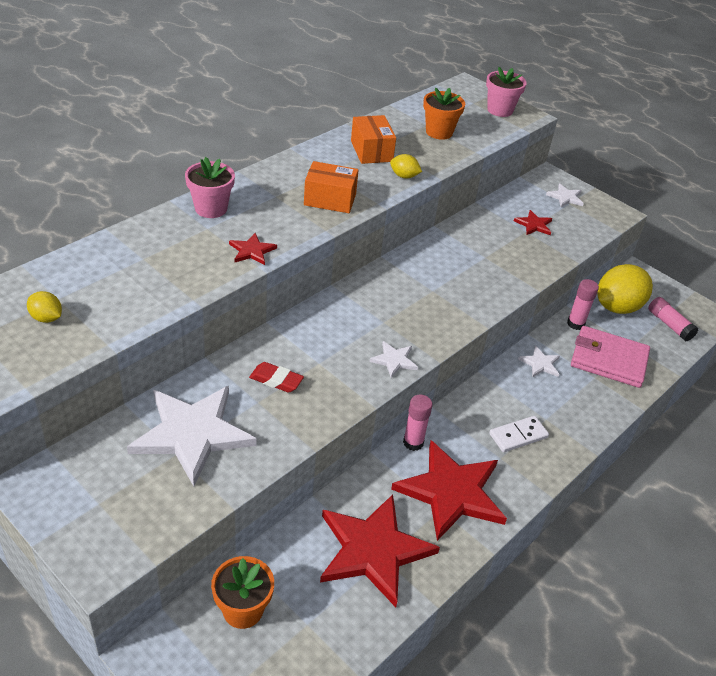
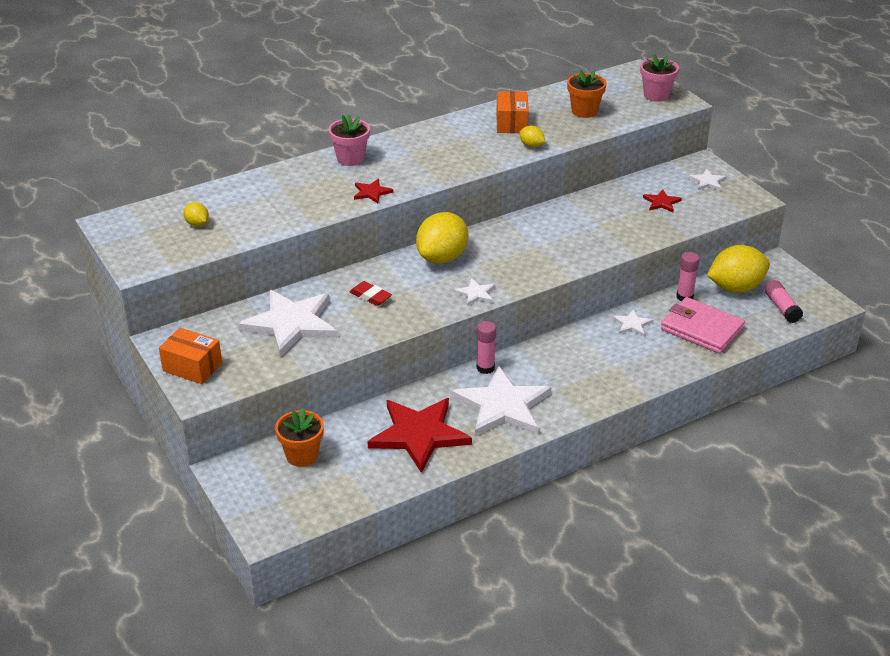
camera: 20 degrees right, 5 degrees down
orange box [304,161,359,213] -> orange box moved to [159,328,222,384]
red star [391,440,507,541] -> white star [452,366,551,436]
white domino [489,416,549,452] -> none
none -> yellow lemon [416,212,468,264]

